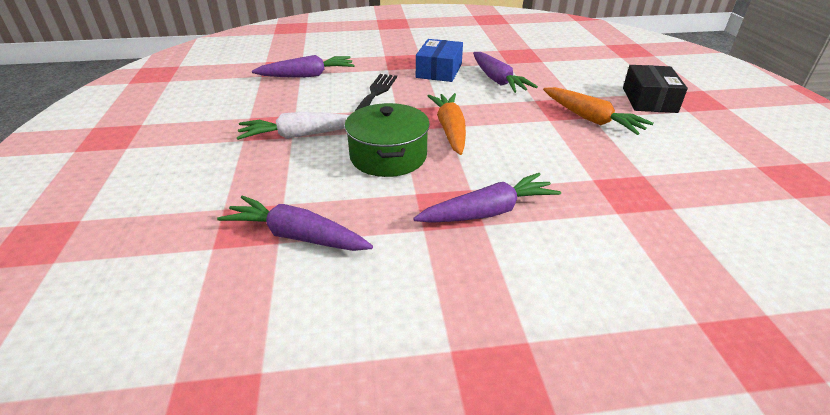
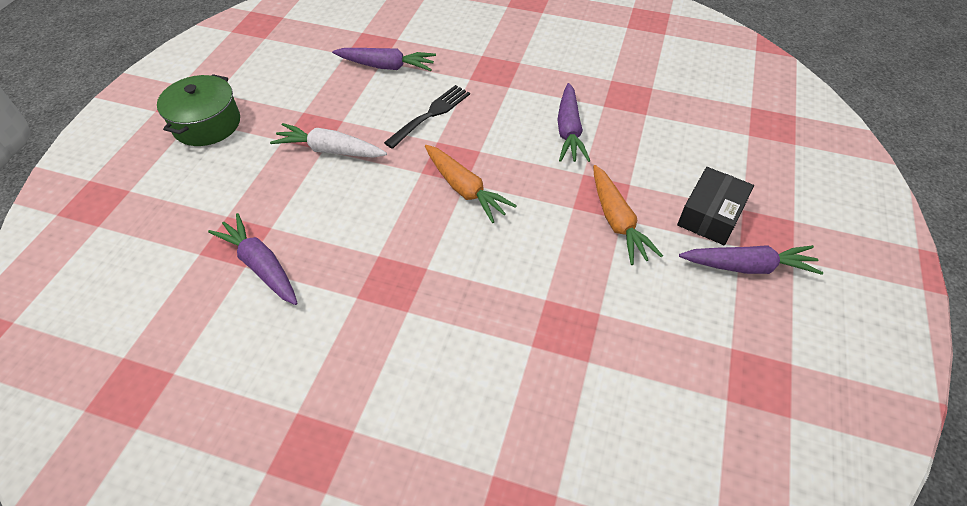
camera: 25 degrees right, 15 degrees up
green pot [345,103,430,177] -> green pot moved to [157,74,240,146]
purple carrot [413,173,561,223] -> purple carrot moved to [679,245,823,275]
blue box [416,39,463,82] -> none
orange carrot [428,93,466,155] -> orange carrot turned 120 degrees clockwise [425,145,517,223]

